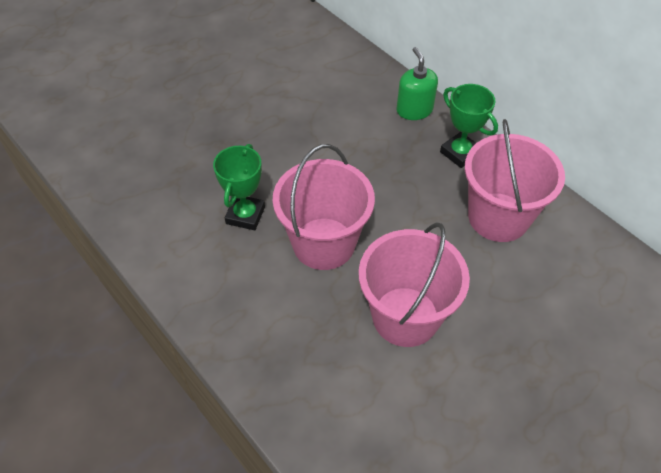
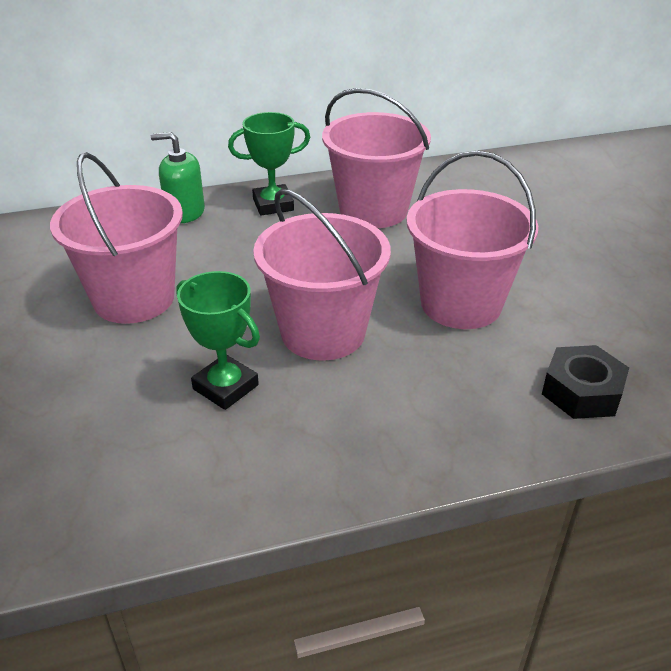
camera: 65 degrees left, 15 degrees down
none -> pink bucket [50,152,183,324]
none -> black nut [542,345,629,419]

